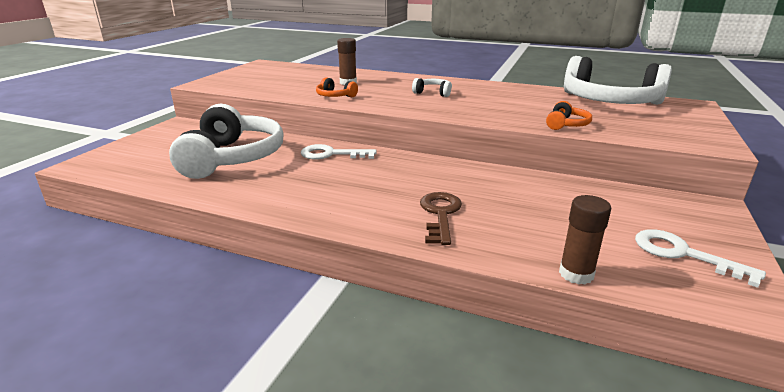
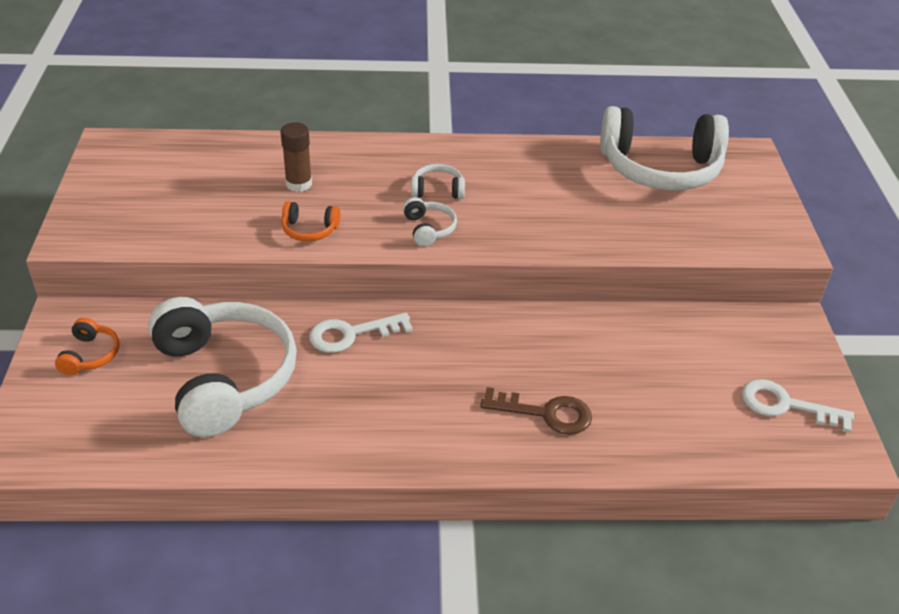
camera: 25 degrees left, 15 degrees up
brown key [420,192,462,245] -> brown key turned 120 degrees clockwise [480,387,592,435]
orange headphones [546,101,592,130] -> orange headphones moved to [55,318,120,375]
brown glue stick [559,195,611,285] -> none
none -> white headphones [403,197,457,247]

